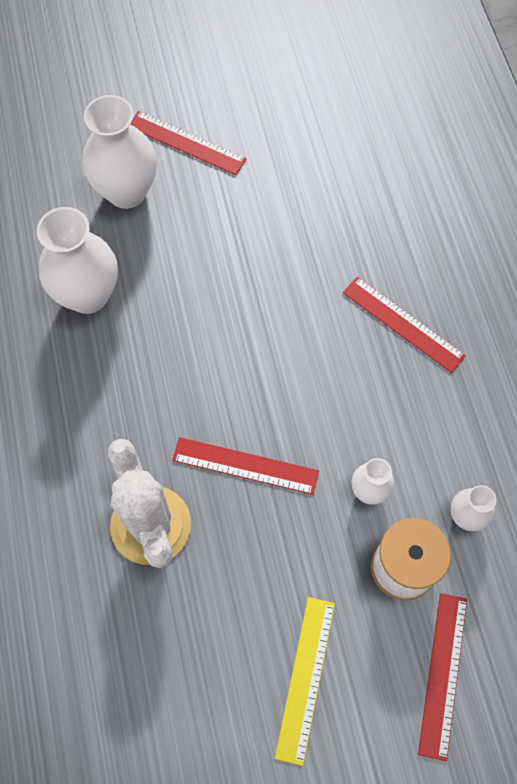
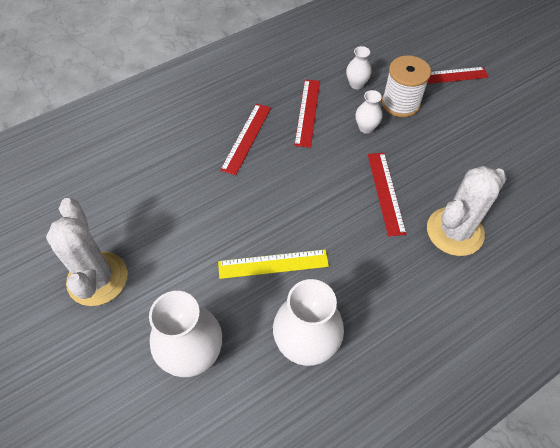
camera: 110 degrees left, 10 degrees down
red ruler [131,111,247,175] -> red ruler moved to [294,79,320,148]
yellow ruler [275,597,335,766] -> yellow ruler moved to [218,249,329,279]
none -> white cactus [46,198,128,306]

